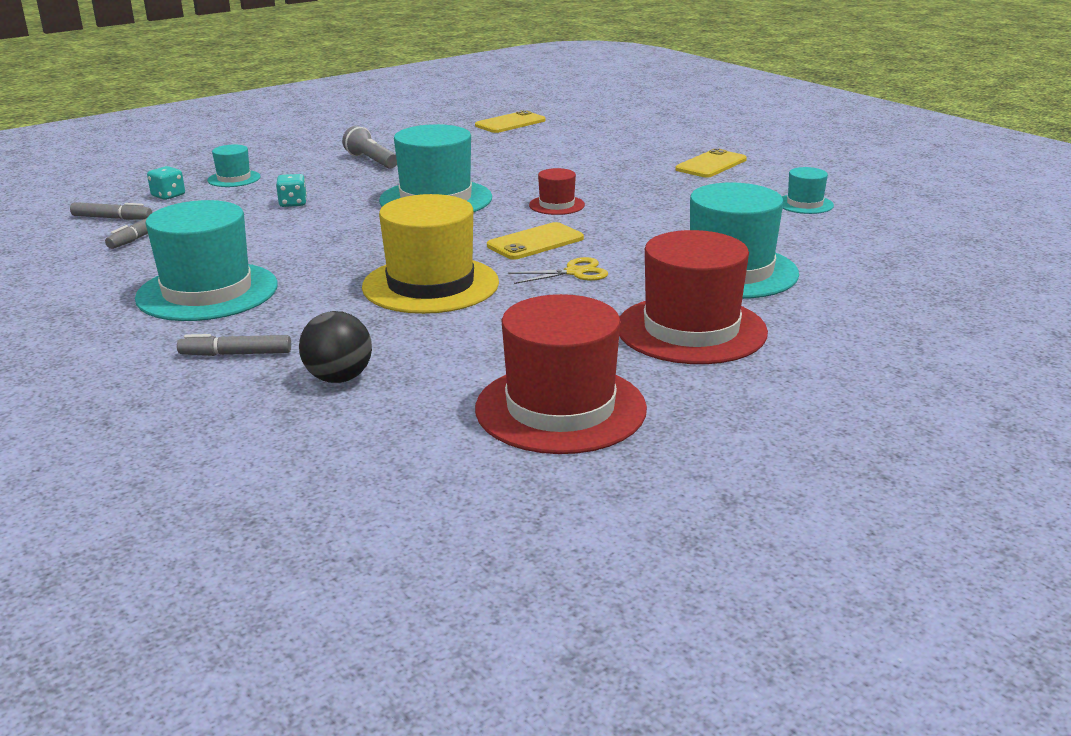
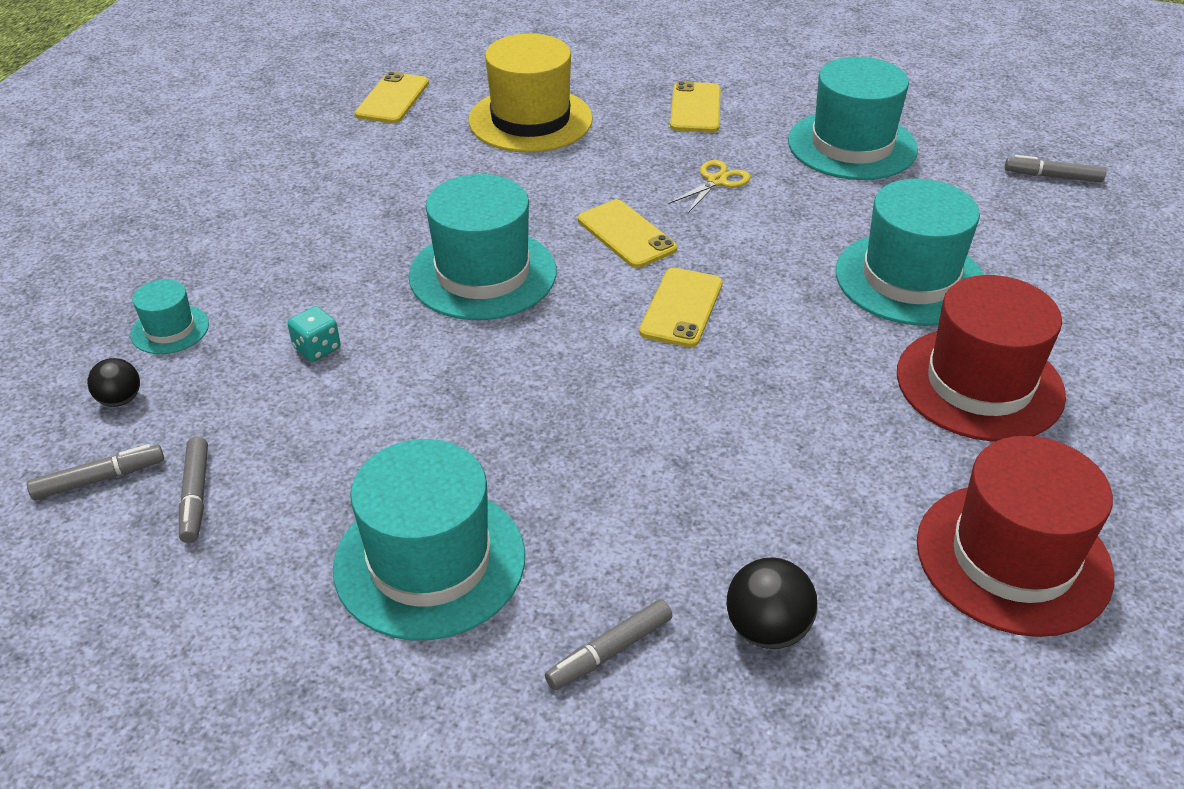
camera: 35 degrees left, 15 degrees up
turquoise dice [147,166,185,200] -> black ball [87,358,140,407]
grey flashlight [342,126,397,169] -> none
yellow hat [362,194,499,314] -> yellow hat moved to [469,33,593,153]
yellow scissors [508,257,608,284] -> yellow scissors moved to [668,160,751,213]
red hat [529,168,585,215] -> yellow phone [578,200,677,268]
turquoise hat [782,167,834,214] -> turquoise hat [788,57,918,180], size x2.06
none -> grey marker [1005,155,1106,182]

